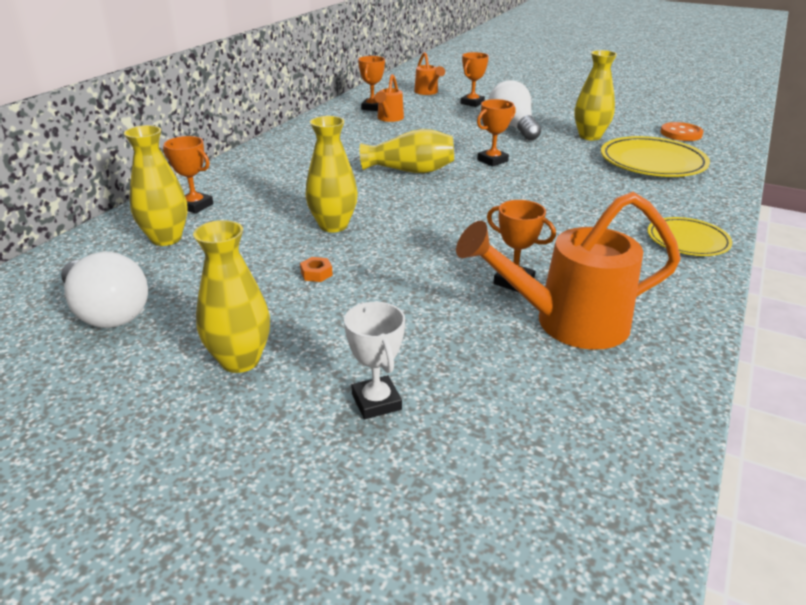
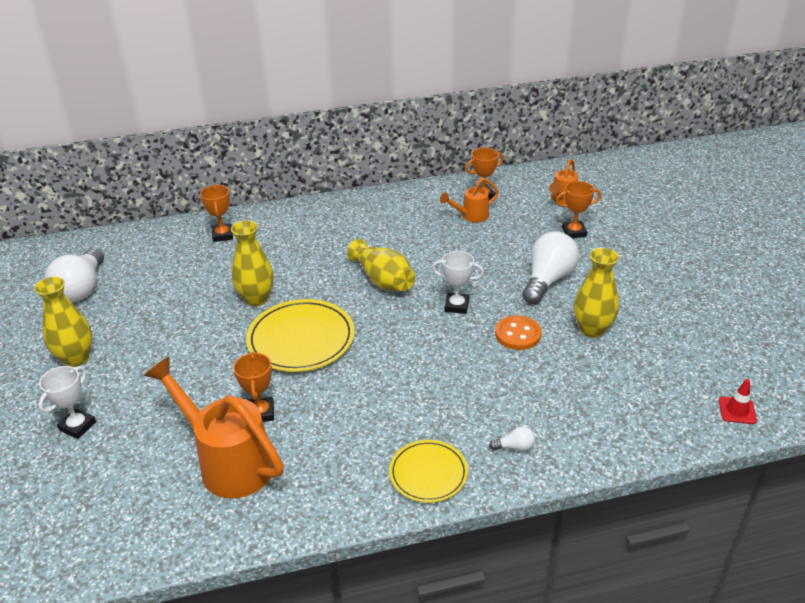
camera: 50 degrees right, 5 degrees up
yellow vase [124,125,188,246] -> none
orange nut [300,257,333,282] -> none
orange trophy [477,99,516,167] -> white trophy [432,251,484,314]
yellow plate [601,136,710,177] -> yellow plate moved to [246,299,355,372]
orange button [660,122,704,141] -> orange button moved to [495,315,541,350]
none -> white light bulb [489,426,535,451]
none -> red traffic cone [719,379,757,424]

